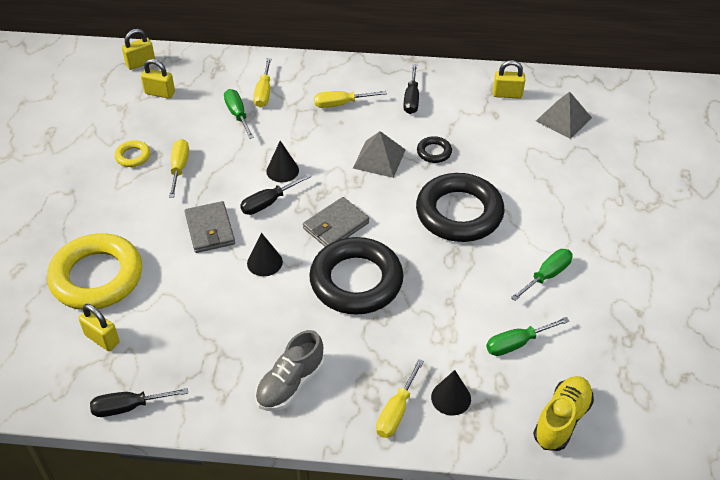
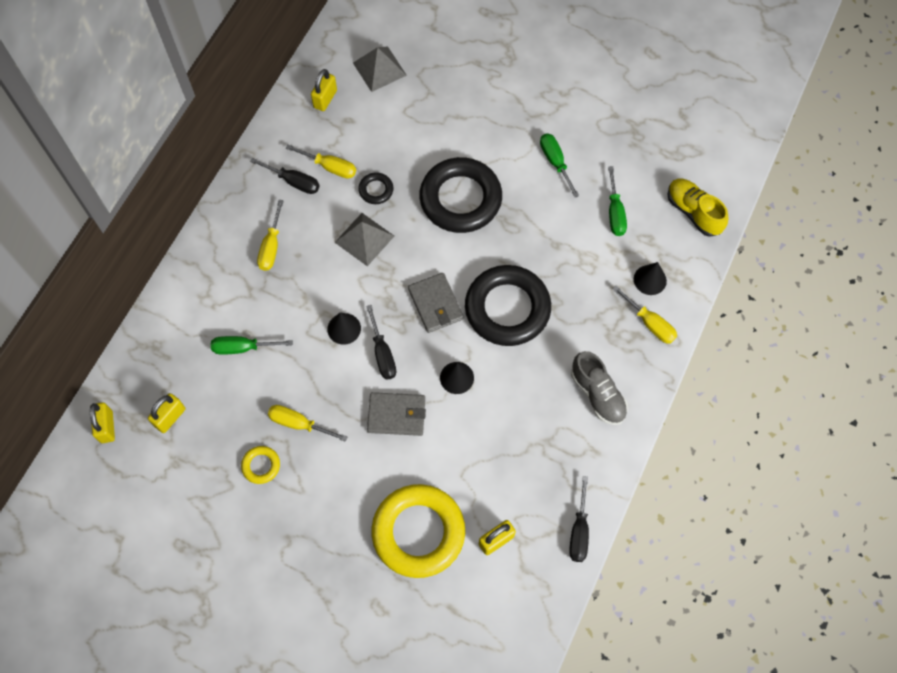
camera: 70 degrees left, 20 degrees up
yellow screwdriver [253,58,271,107] -> yellow screwdriver moved to [286,145,356,179]

